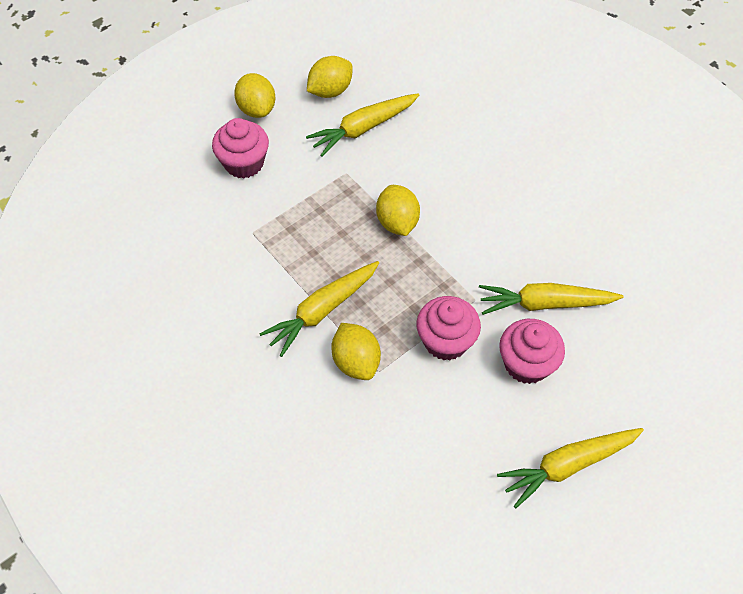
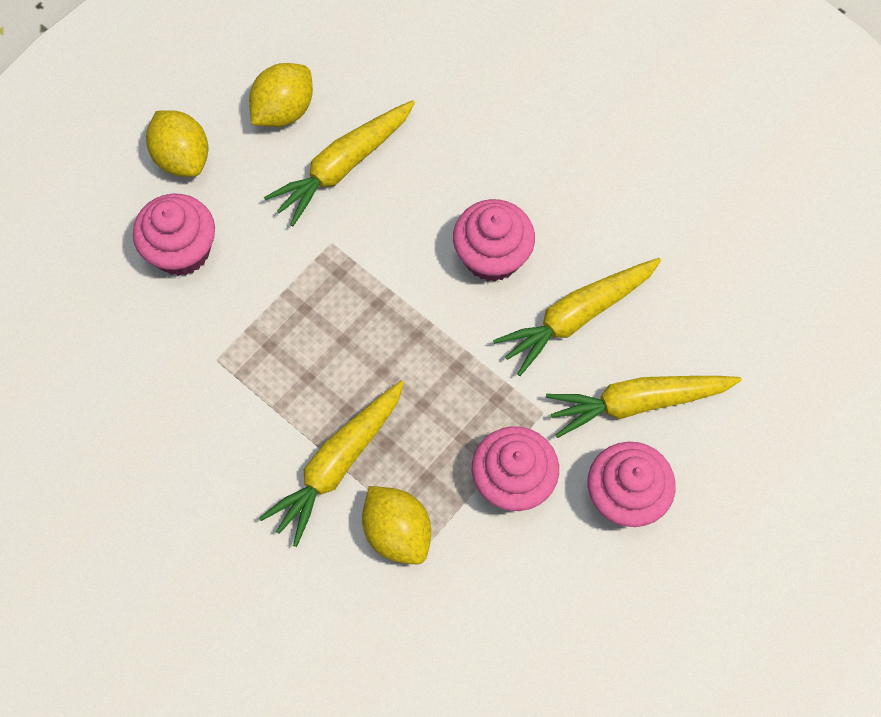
camera: 10 degrees left, 10 degrees up
yellow lemon [376,185,420,236] -> none
yellow carrot [497,428,644,508] -> yellow carrot moved to [493,258,661,376]
none -> pink cupcake [453,199,535,282]

